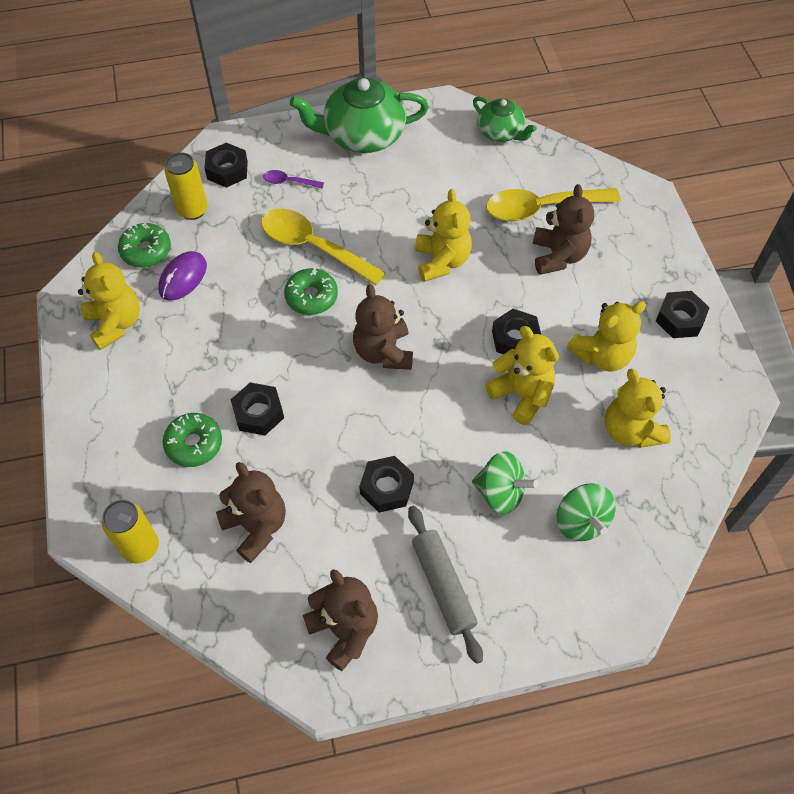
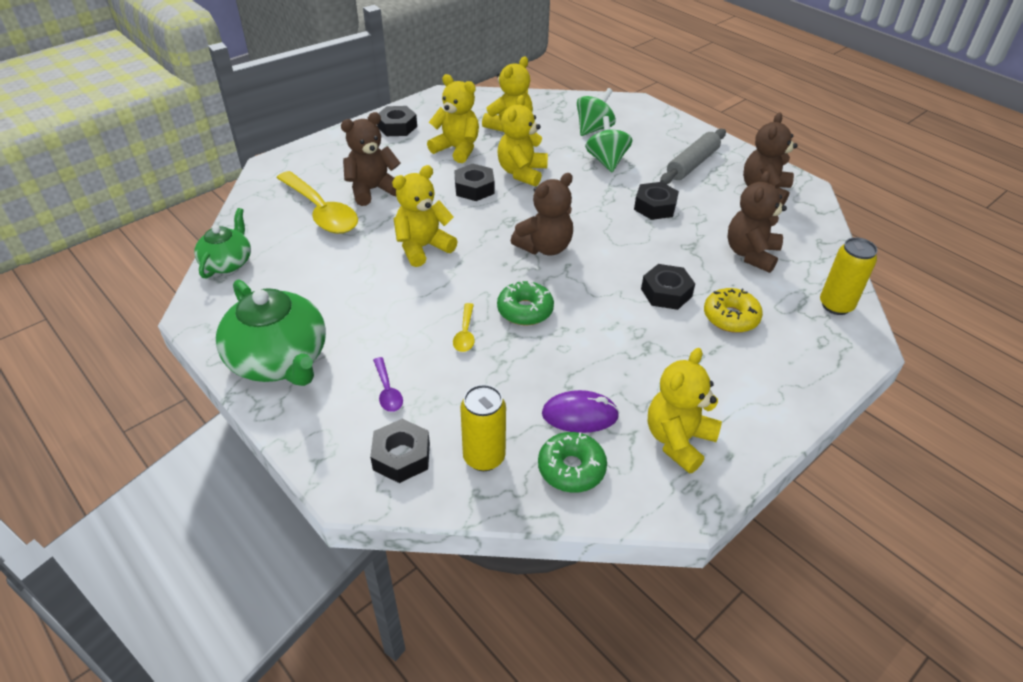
camera: 120 degrees left, 15 degrees down
green donut [163,413,222,467] -> yellow donut [704,288,763,333]
yellow spoon [261,209,386,285] -> yellow spoon [453,303,475,352], size x0.46

